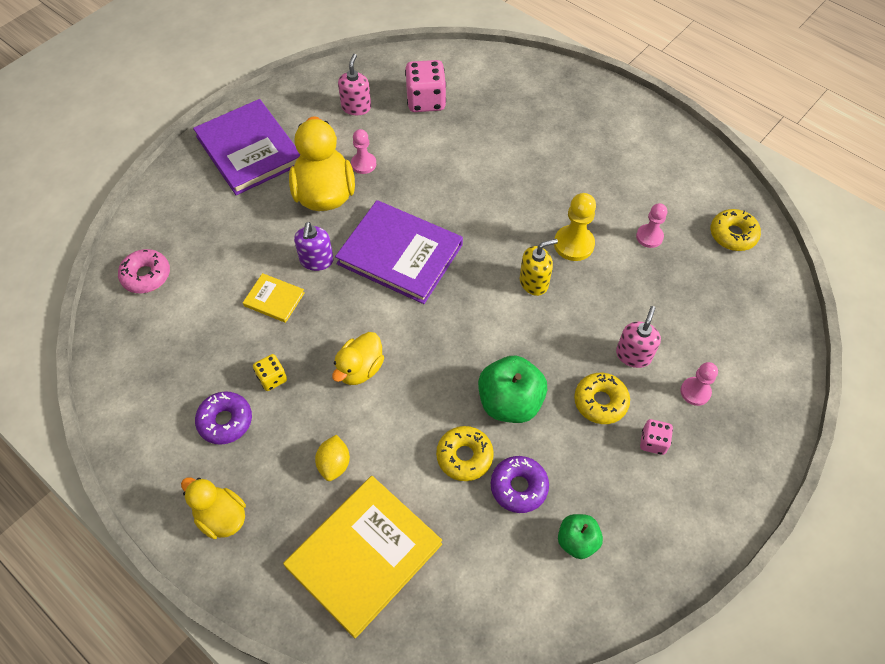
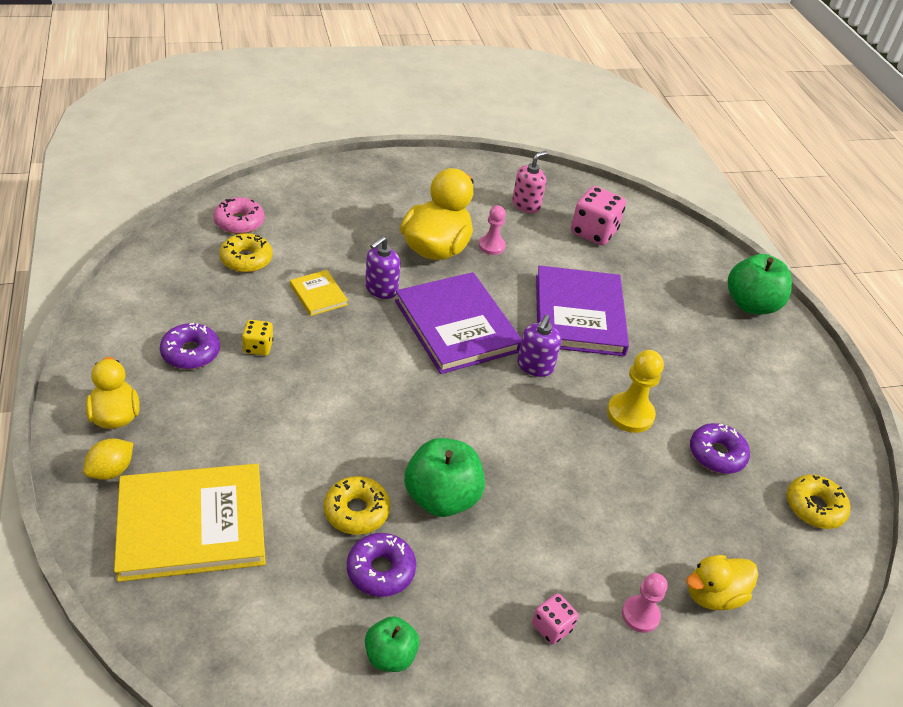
camera: 30 degrees right, 15 degrees down
purple book [193,99,300,195] -> purple book moved to [536,265,629,356]
yellow lemon [315,435,350,481] -> yellow lemon moved to [83,438,133,480]
yellow duck [332,332,384,385] -> yellow duck moved to [686,555,758,610]
yellow soap dispenser [520,239,558,296] -> none
yellow donut [574,373,630,424] -> yellow donut moved to [219,233,273,273]
pink soap dispenser [616,306,661,368] -> none
pink pawn [636,203,667,248] -> purple donut [690,423,750,474]
none -> purple soap dispenser [517,315,562,377]
none -> green apple [728,254,792,314]

